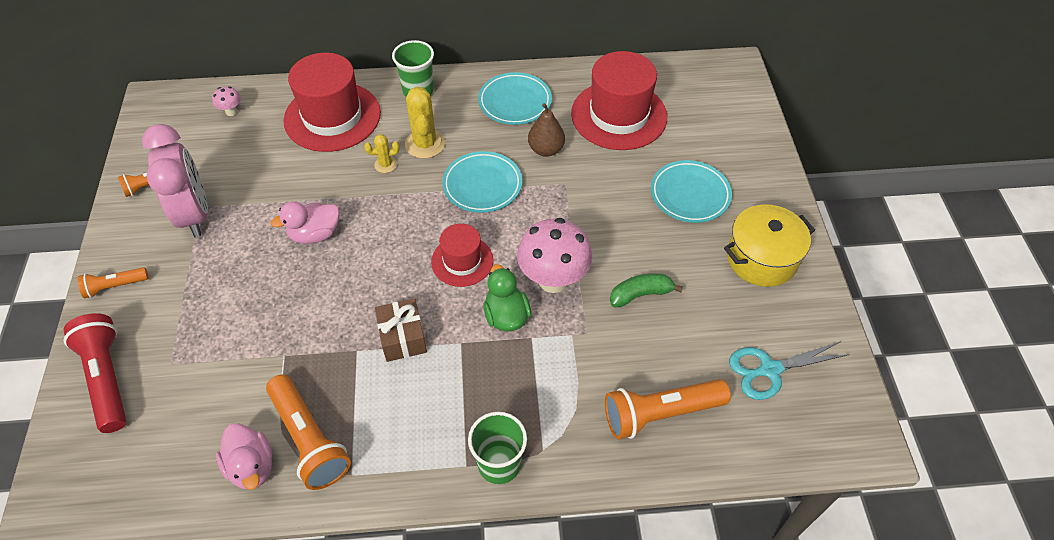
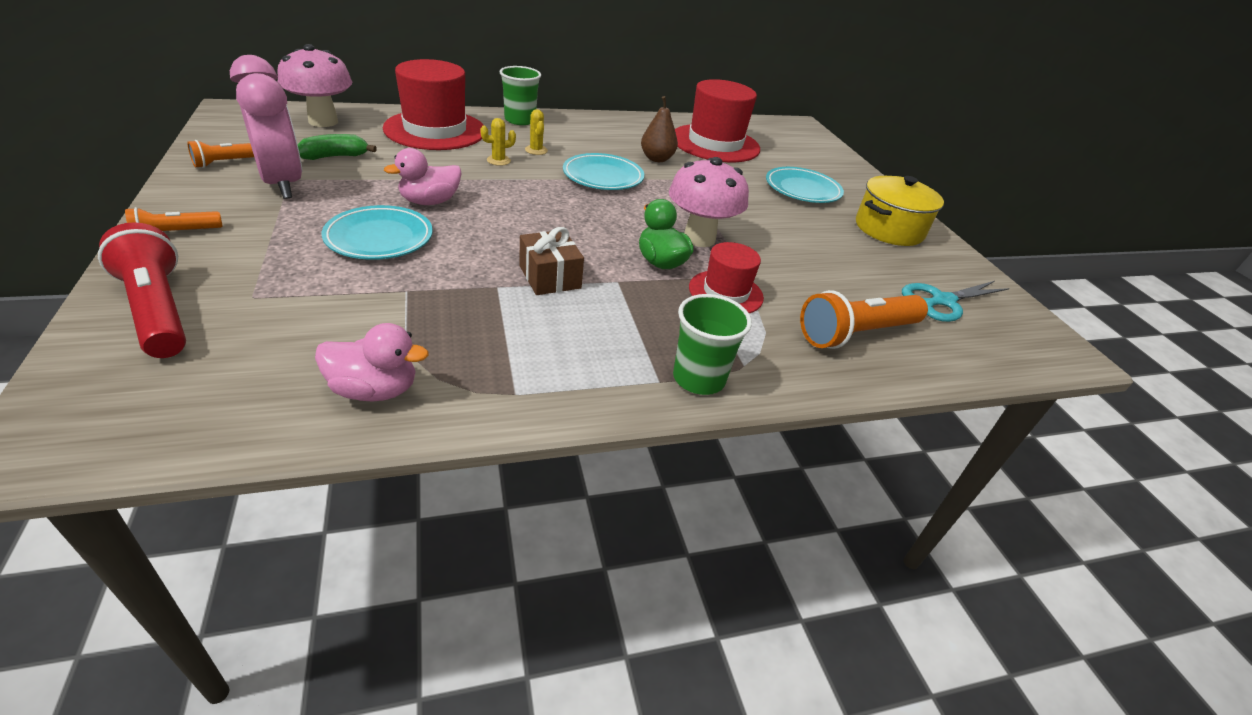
camera: 15 degrees left, 15 degrees down
pink mushroom [212,86,241,116] -> pink mushroom [278,44,352,127], size x2.25
pink duck [216,423,272,490] -> pink duck turned 45 degrees counterclockwise [315,323,429,402]
orange flashlight [266,374,351,490] -> none
yellow cactus [405,87,445,159] -> yellow cactus [525,109,548,155], size x0.55
red hat [431,224,493,287] -> red hat moved to [689,242,764,313]
turquoise plate [478,72,552,125] -> turquoise plate moved to [321,205,433,260]
green banana [610,273,683,307] -> green banana moved to [298,134,377,160]

